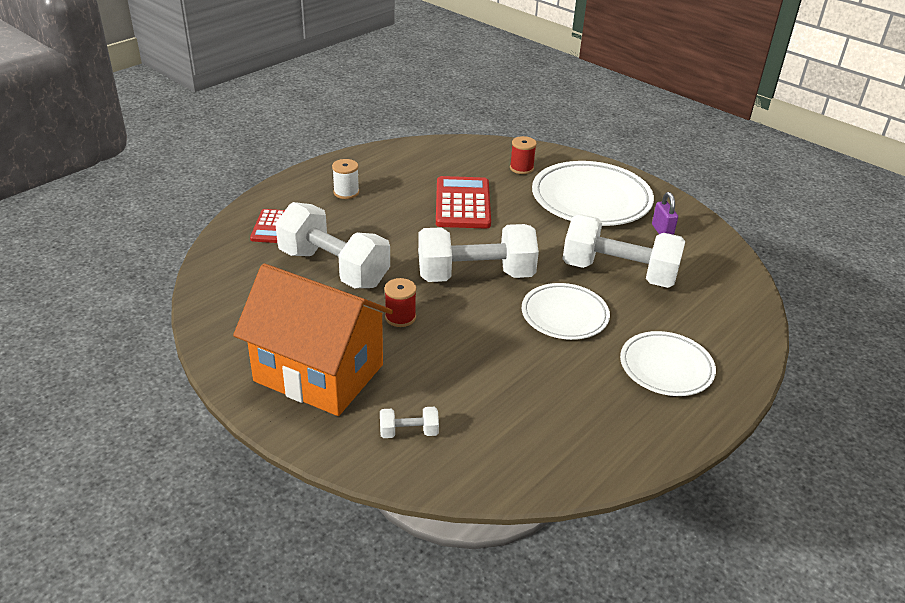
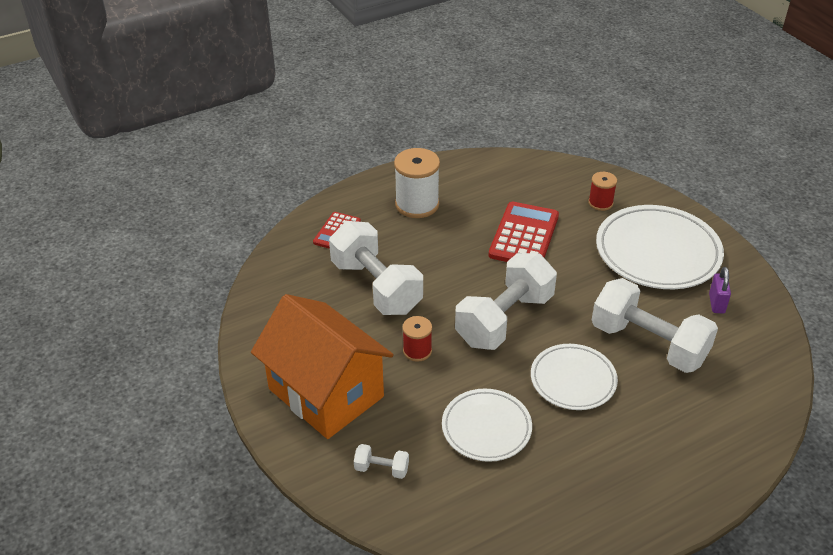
camera: 20 degrees right, 5 degrees up
white spool [332,159,359,199] -> white spool [394,148,440,218], size x1.78
white dumbbell [418,224,539,282] -> white dumbbell turned 60 degrees counterclockwise [455,253,557,350]
white plate [620,331,716,396] -> white plate moved to [442,389,532,462]

